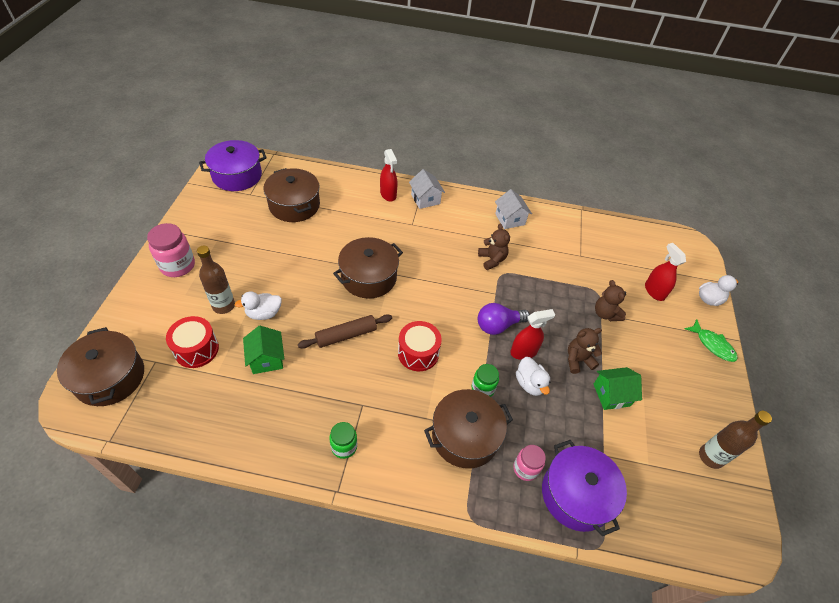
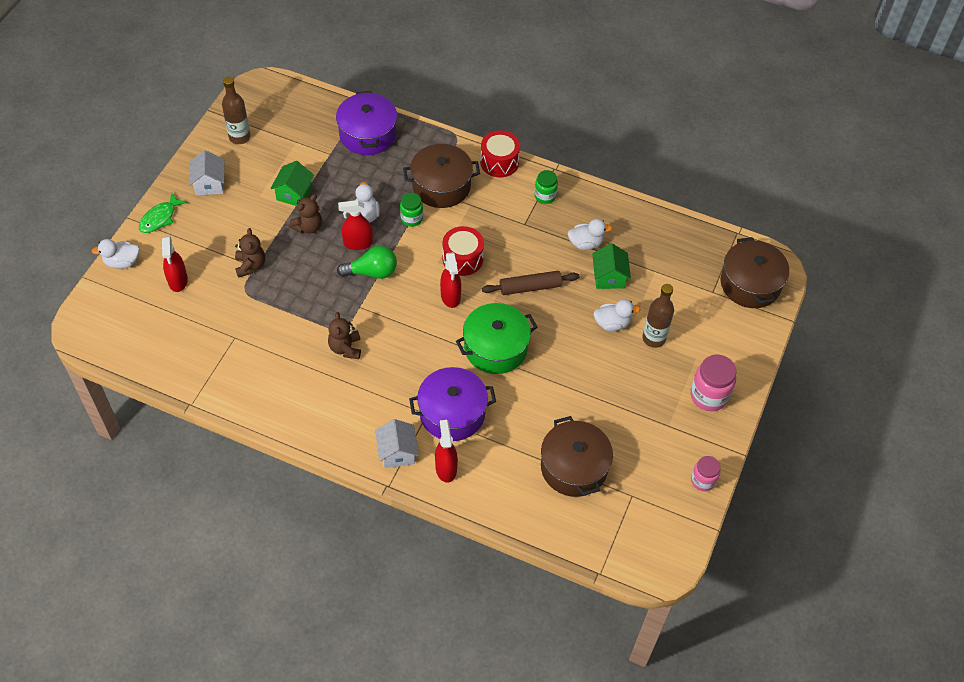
camera: 165 degrees left, 5 degrees up
red drum [166,316,219,368] -> red drum moved to [480,130,520,177]
purple pot [199,140,267,191] -> purple pot moved to [409,367,496,441]
brown pot [333,237,403,299] -> green pot [456,303,537,374]
purple light bulb [478,303,530,335] -> green light bulb [337,246,397,279]
white house [495,189,532,229] -> white house moved to [189,150,224,195]
pink jar [513,445,546,481] -> pink jar moved to [691,456,721,491]
brown teddy bear [568,328,602,374] -> brown teddy bear turned 45 degrees counterclockwise [288,194,322,234]
green house [594,367,642,410] -> green house turned 75 degrees counterclockwise [270,161,314,206]
green fish [685,319,738,362] -> green fish turned 120 degrees counterclockwise [139,193,188,233]
none -> red spray bottle [440,252,461,308]
none -> white duck [568,219,613,250]

